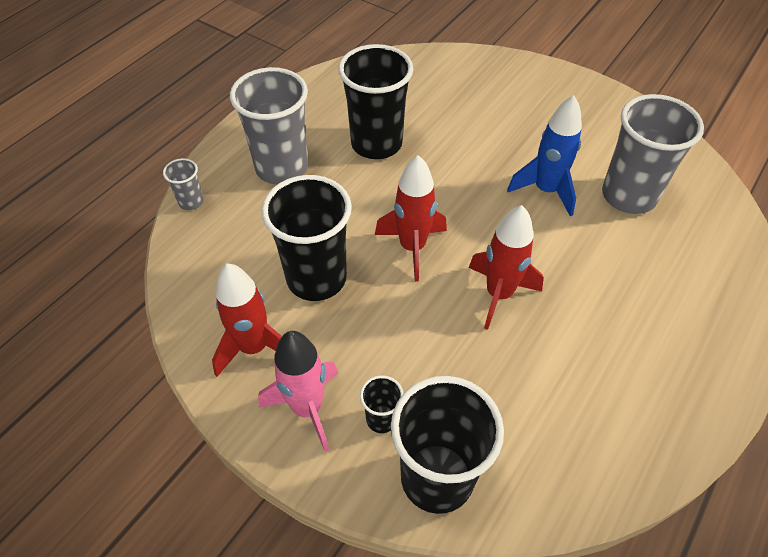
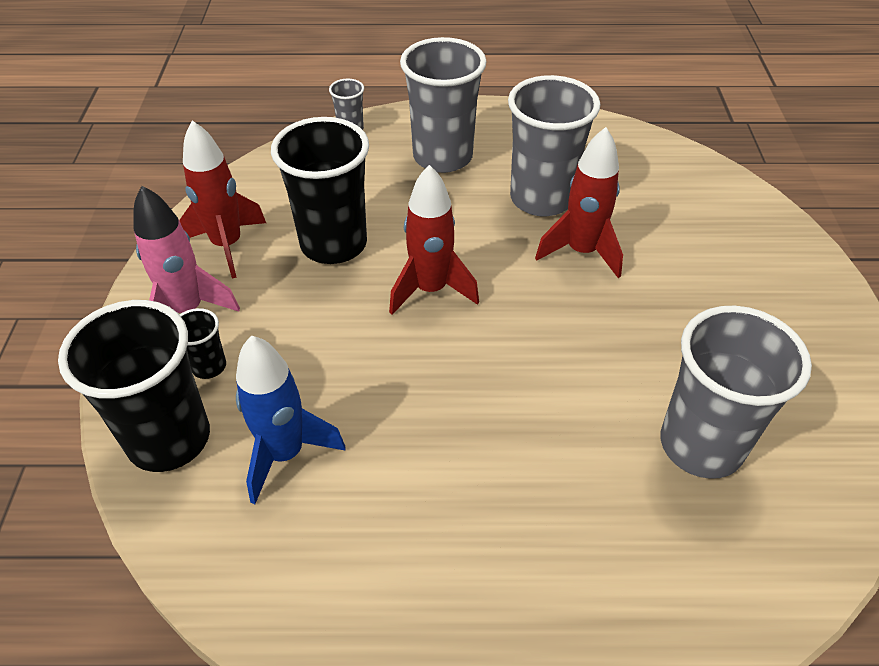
camera: 55 degrees right, 5 degrees down
black cup [338,44,413,159] -> grey cup [508,75,600,216]
red rocket [469,205,544,330] -> red rocket moved to [535,127,623,278]
blue rocket [507,95,582,217] -> blue rocket moved to [236,335,346,504]

